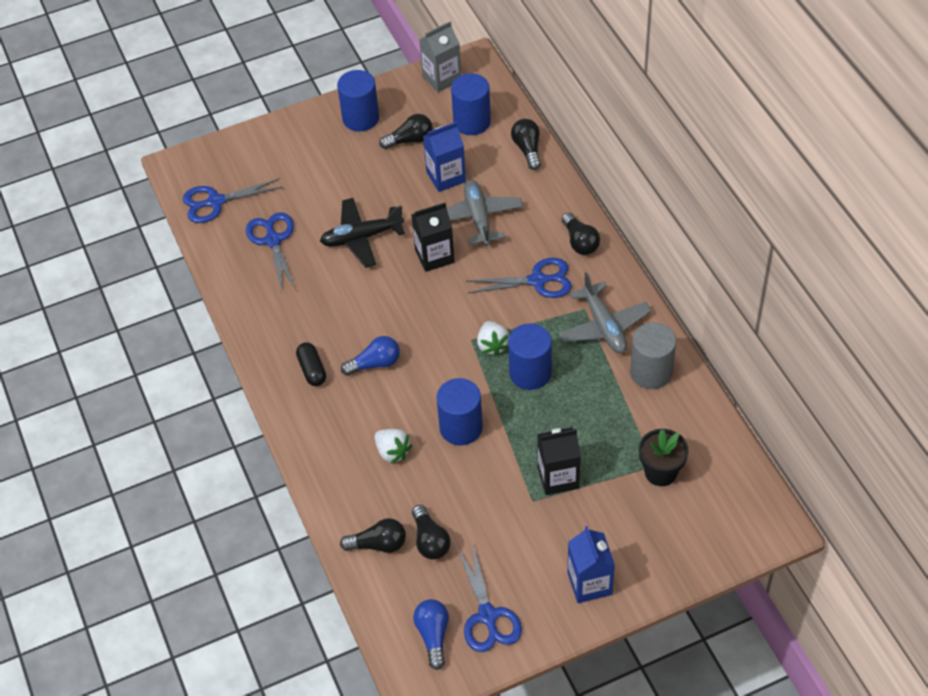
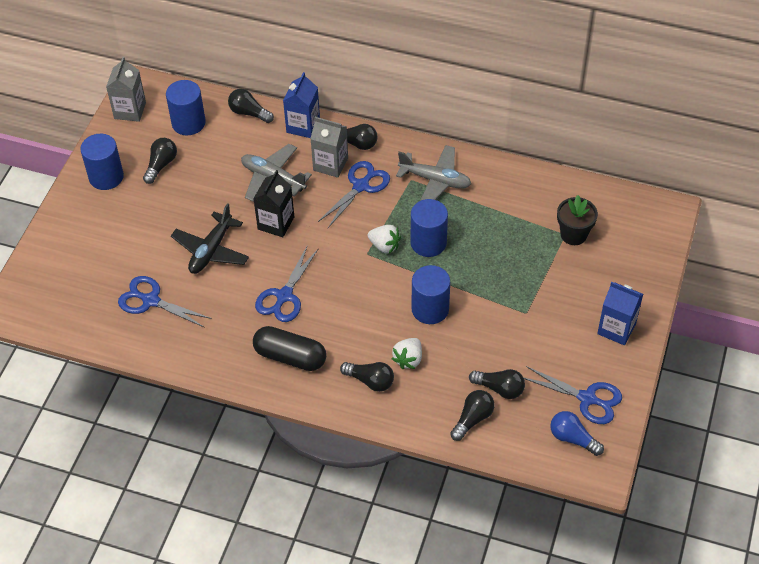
camera: 50 degrees left, 0 degrees up
blue scissors [183,178,283,223] -> blue scissors moved to [255,245,319,322]
black capsule [296,342,326,386] -> black capsule [253,326,326,371], size x1.63
blue light bulb [341,336,400,376] -> none
white strawberry [374,429,412,464] -> white strawberry turned 120 degrees clockwise [392,338,422,369]
blue carton [423,122,466,192] -> blue carton moved to [283,72,320,138]
black carton [537,427,581,495] -> none
grey cylinder [630,323,676,389] -> none
none -> grey carton [310,117,348,178]
none -> black light bulb [340,362,394,392]

